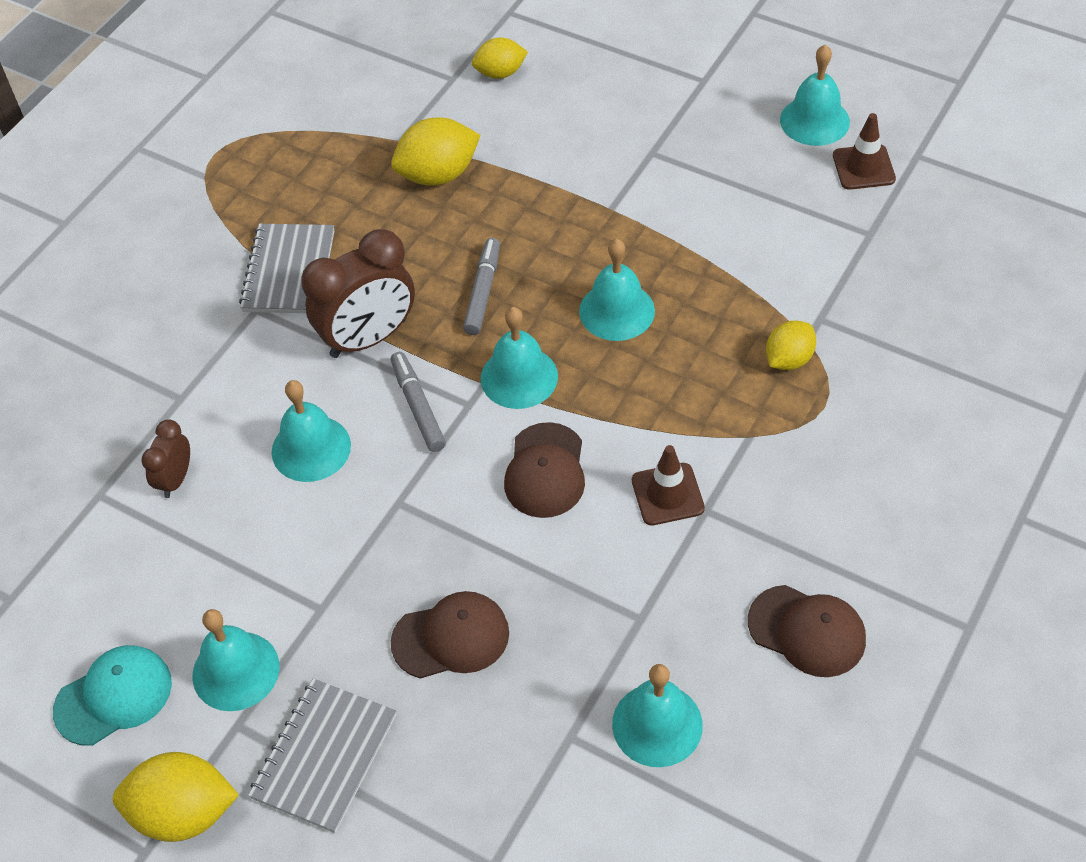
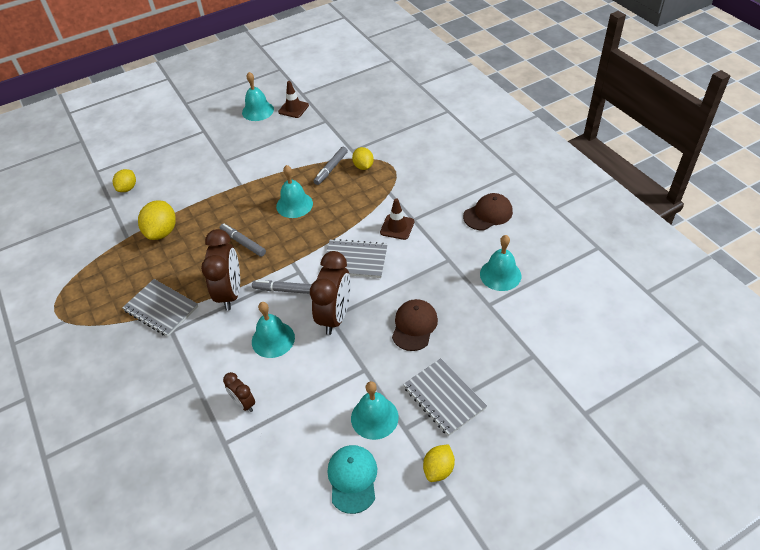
camera: 60 degrees left, 5 degrees down
yellow lemon [113,752,239,842] -> yellow lemon [423,444,455,482], size x0.64
turquoise bell [481,307,558,409] -> none
brown cap [504,422,585,518] -> grey notebook [322,239,388,278]
none -> brown clock [310,251,351,335]
none -> grey marker [313,147,348,185]

